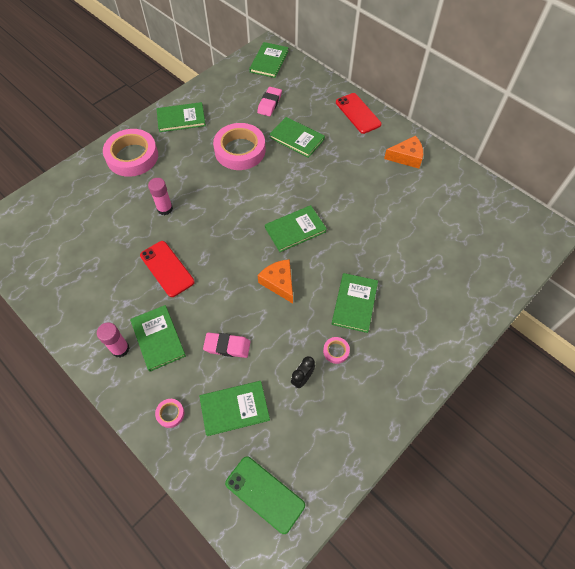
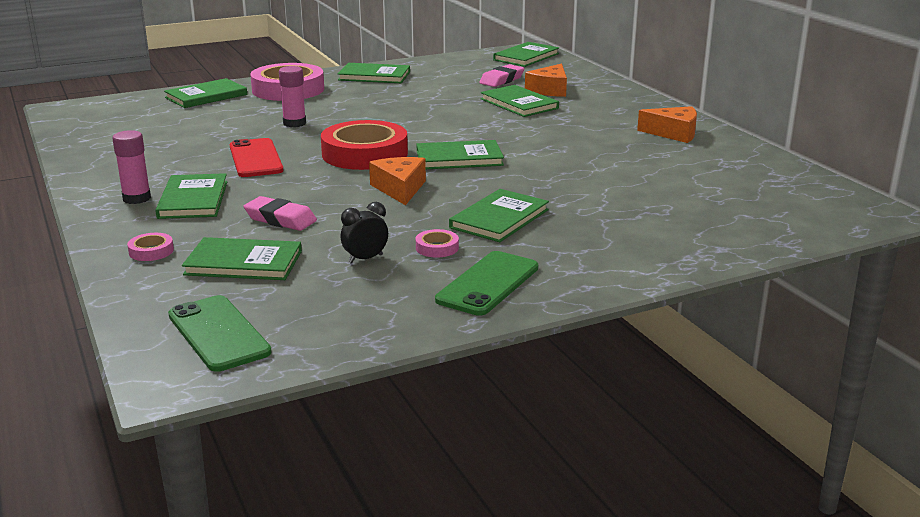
camera: 20 degrees right, 35 degrees down
pink tape [213,123,265,170] -> none
red phone [336,93,382,134] -> none
none -> green book [164,78,247,108]
none -> red tape [321,120,408,170]
none -> green phone [435,251,538,316]
none -> orange cheese [525,64,567,97]

